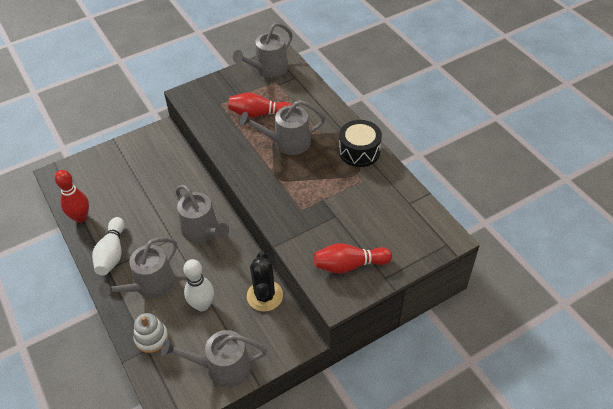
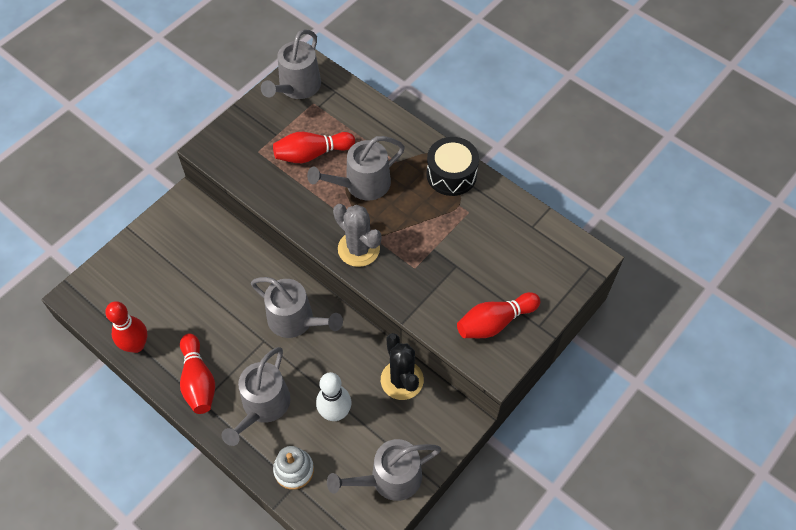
camera: 20 degrees left, 10 degrees up
white bowling pin [92,217,125,275] -> red bowling pin [180,334,215,414]
none -> grey cactus [333,204,382,267]

